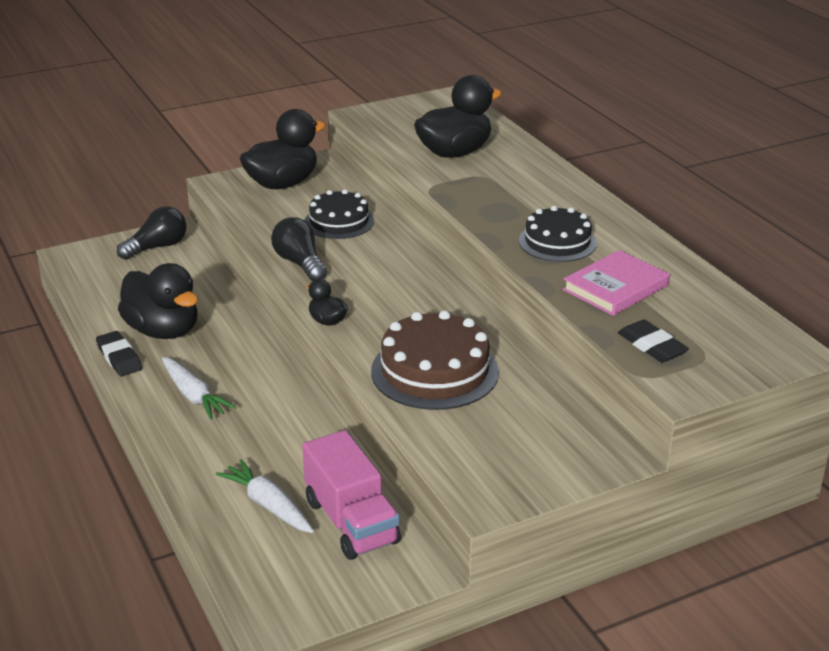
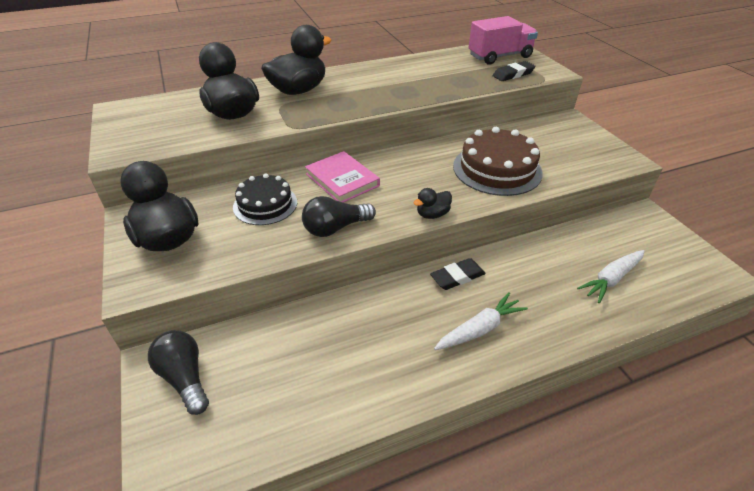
camera: 85 degrees left, 10 degrees up
black eraser [96,331,142,376] -> black eraser moved to [430,258,486,290]
black duck [118,263,198,339] -> black duck moved to [261,25,331,95]
pink truck [302,430,401,560] -> pink truck moved to [469,16,538,65]
black cake [519,206,597,262] -> none
pink book [563,250,670,316] -> pink book moved to [305,151,380,203]

